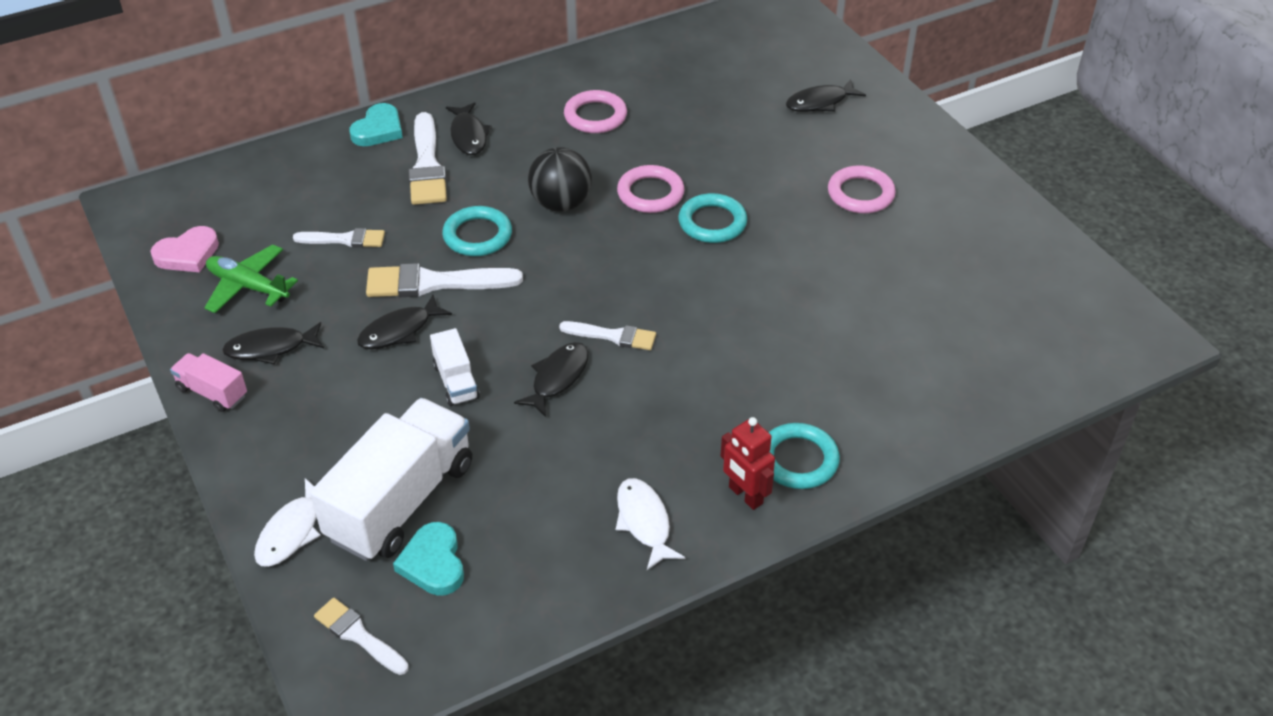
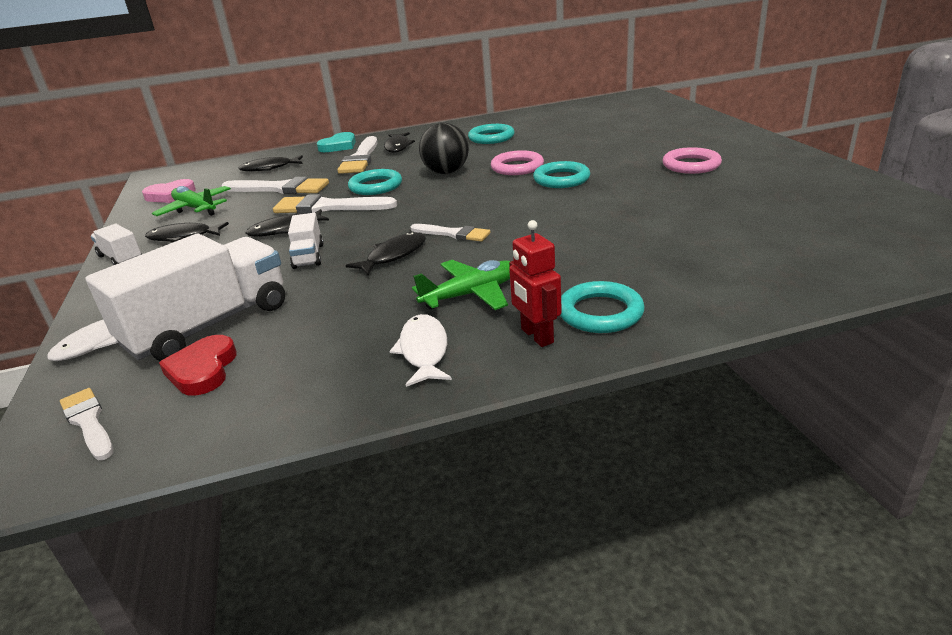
camera: 15 degrees right, 15 degrees down
pink truck [170,353,247,412] -> white truck [91,224,142,265]
white brush [293,228,385,248] -> white brush [222,177,329,194], size x1.65
turquoise heart [393,522,464,596] -> red heart [159,335,237,396]
pink ring [564,90,627,133] -> turquoise ring [468,124,515,144]
black fish [786,79,866,112] -> black fish moved to [238,155,303,172]
none -> green plane [412,260,510,310]

